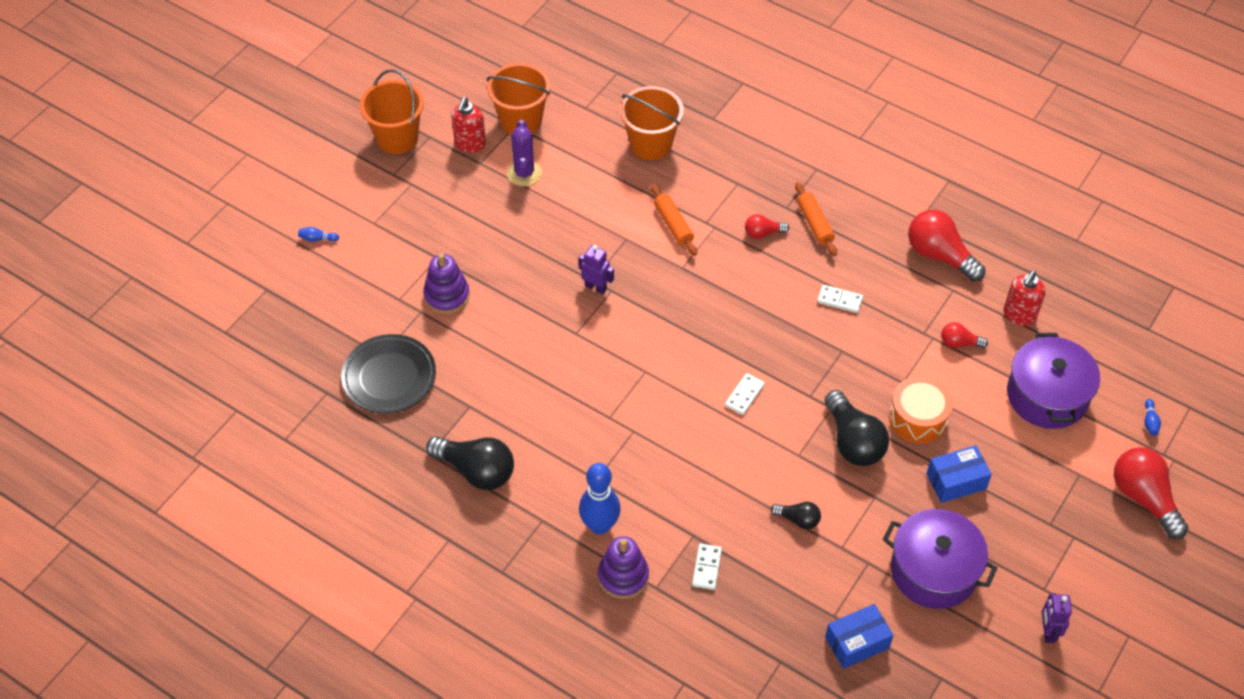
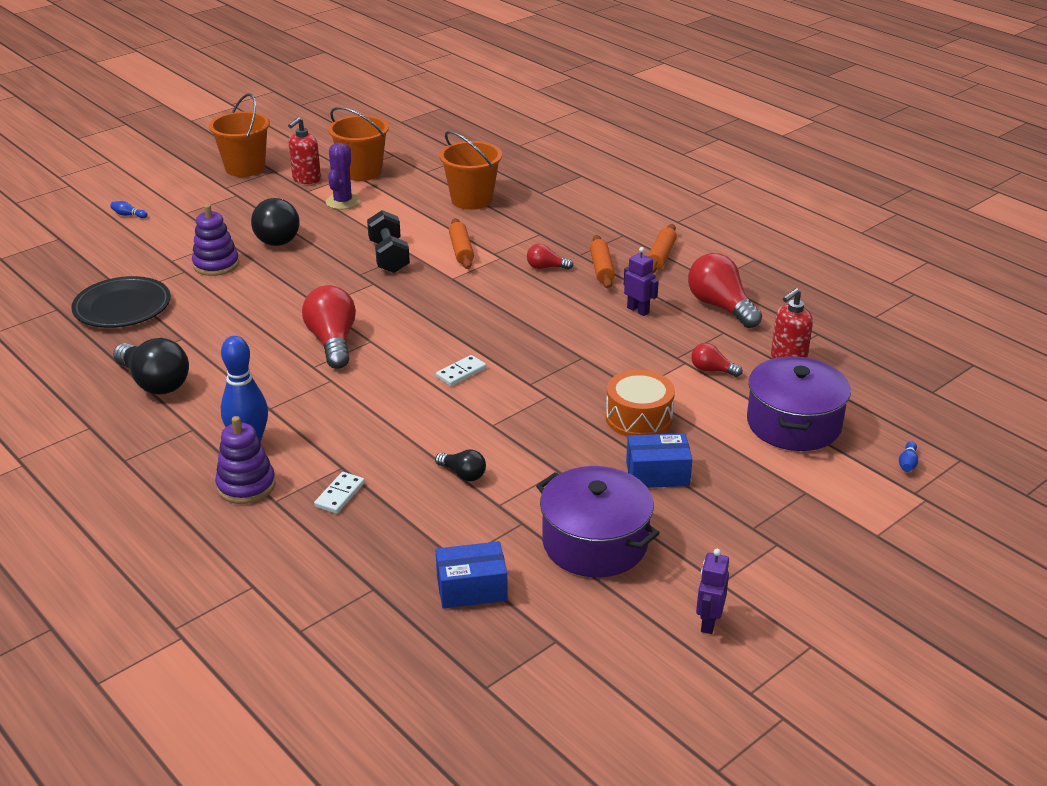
camera: 15 degrees right, 20 degrees down
purple robot [579,245,614,294] -> purple robot moved to [624,247,659,316]
white domino [817,285,863,313] -> none
black light bulb [825,390,889,466] -> black light bulb moved to [251,198,300,246]
red light bulb [1114,447,1188,539] -> red light bulb moved to [302,285,356,369]
none -> black dumbbell [367,210,410,273]
none -> orange rolling pin [648,224,677,273]

